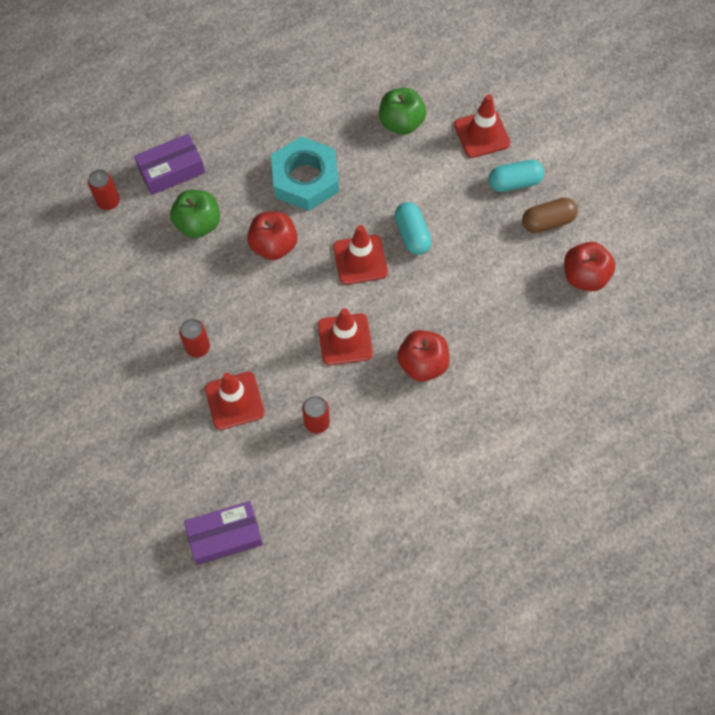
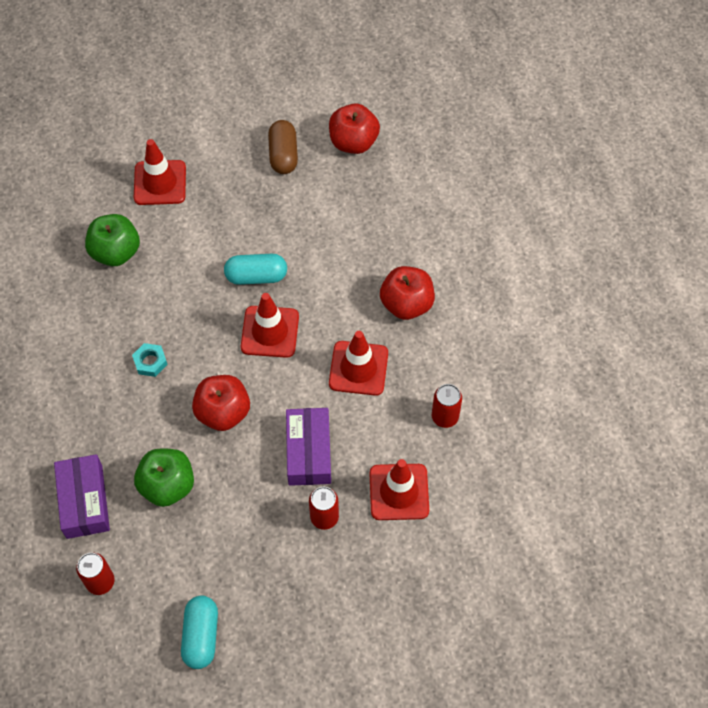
camera: 75 degrees left, 5 degrees down
purple box [184,501,263,565] -> purple box moved to [286,408,331,486]
turquoise nut [271,136,339,211] -> turquoise nut [132,343,168,377], size x0.41
turquoise capsule [489,160,544,192] -> turquoise capsule moved to [181,596,218,669]

